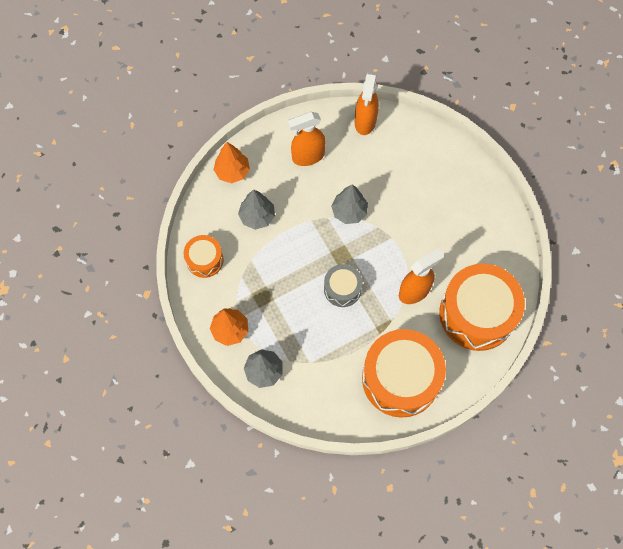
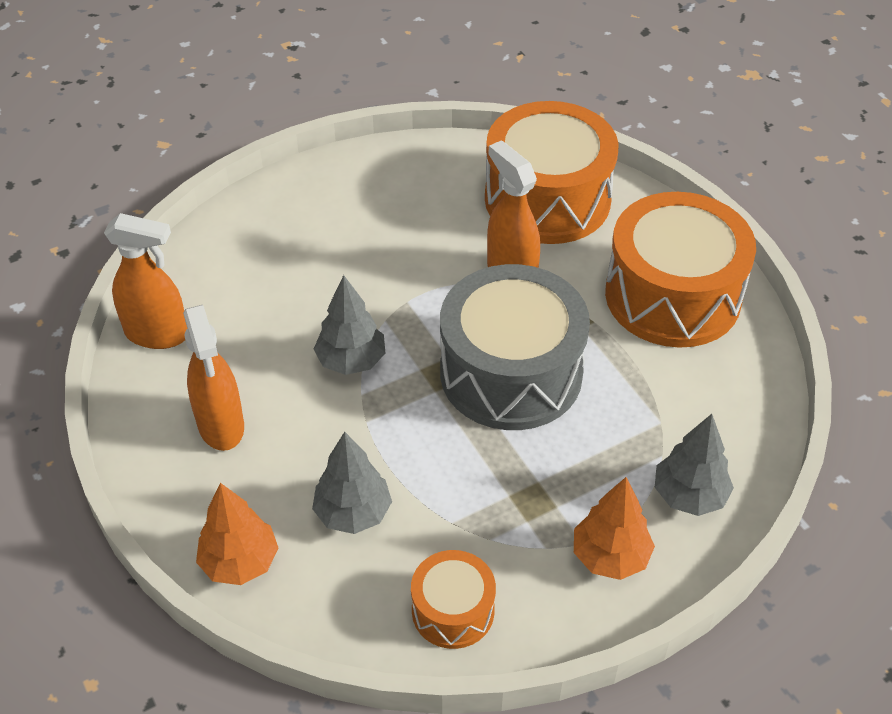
camera: 90 degrees left, 20 degrees down
grey drum [324,264,362,307] -> grey drum [440,264,590,430], size x1.99

